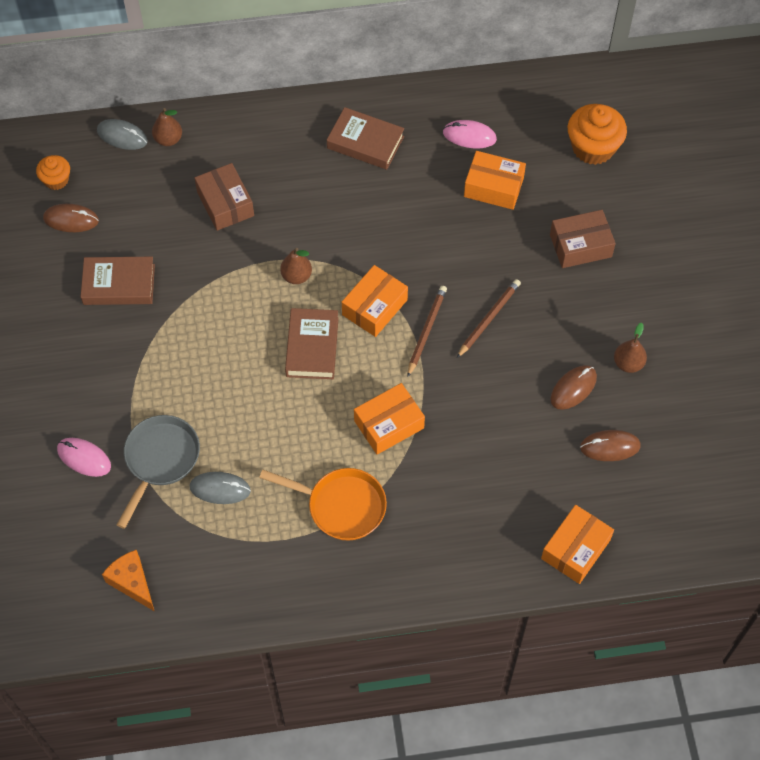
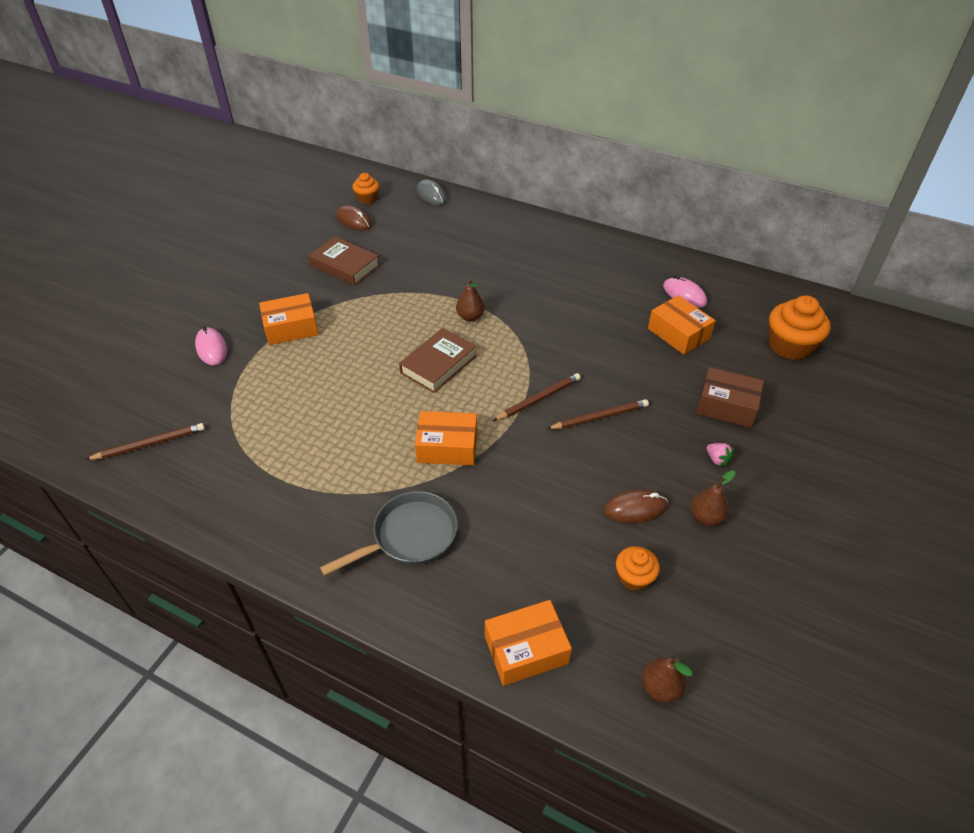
camera: 35 degrees right, 15 degrees down
orange cheese [102,550,155,612] -> brown pencil [85,423,205,460]
grey pan [117,415,200,529] -> grey pan moved to [320,491,458,576]
brown pear [152,108,182,146] -> brown pear moved to [642,657,693,703]
grey mouse [190,472,251,504] -> none
brown box [194,163,254,231] -> none
orange pan [259,468,387,541] -> none
brown book [327,107,404,170] -> none
orange box [342,265,408,337] -> orange box moved to [259,293,319,345]
brown mouse [580,430,641,461] -> orange cupcake [616,546,660,591]
none -> pink strawberry [707,443,734,466]

